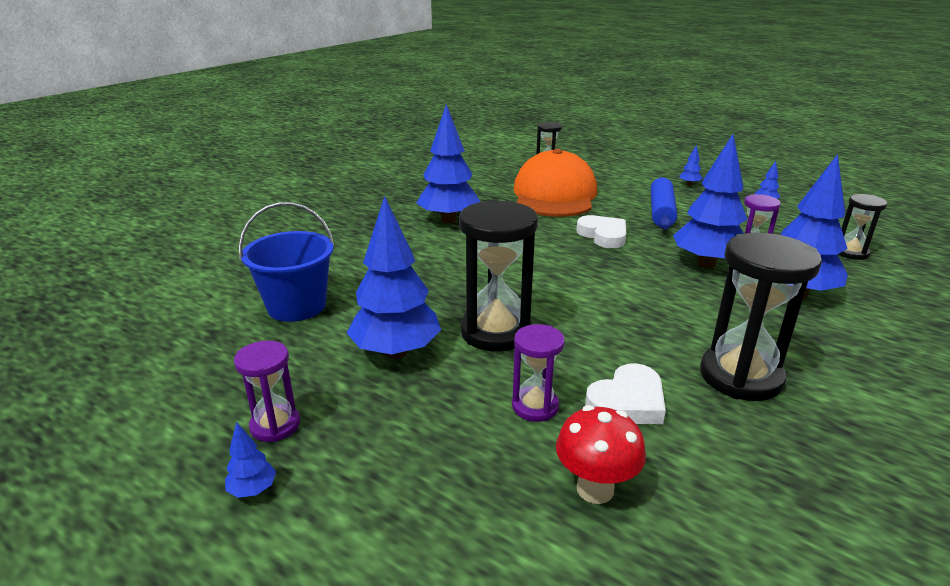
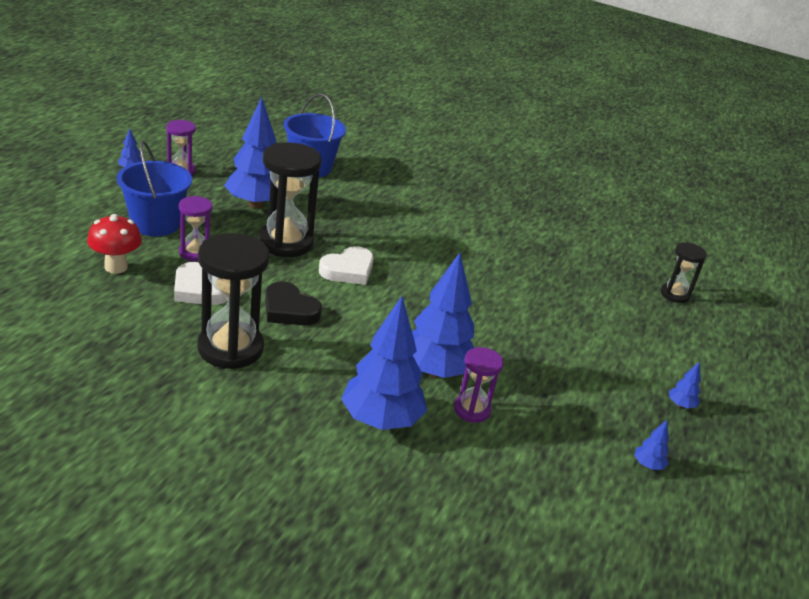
camera: 75 degrees right, 5 degrees up
blue tree [417,104,480,223] -> none
orange cap [514,149,597,217] -> none
white heart [576,215,626,248] -> white heart moved to [319,246,374,285]
blue rolling pin [651,177,677,230] -> none
black hourglass [838,194,887,260] -> none
none -> blue bucket [117,140,192,236]
none -> black heart [265,281,322,326]

